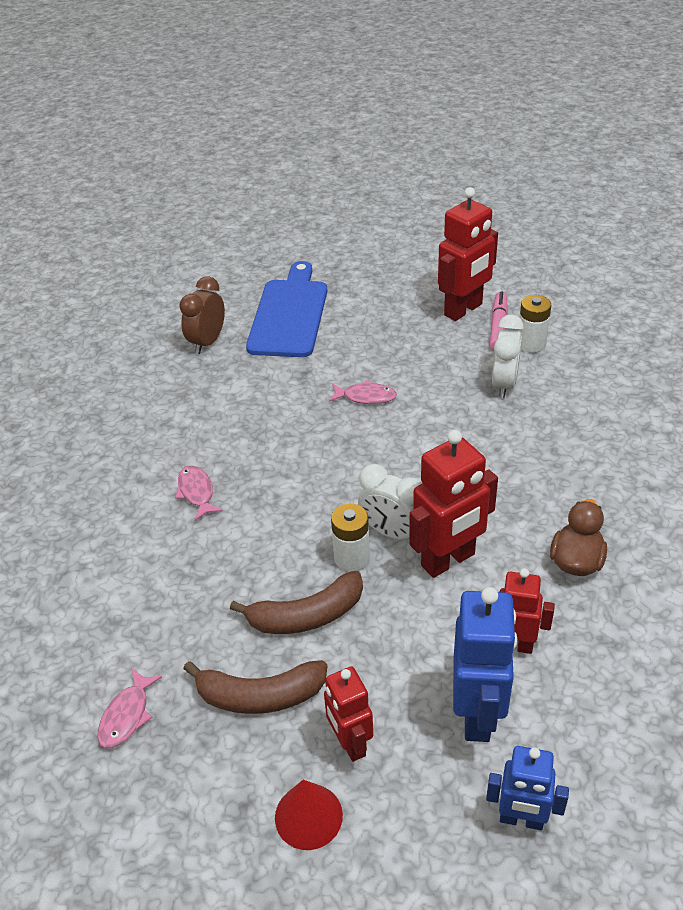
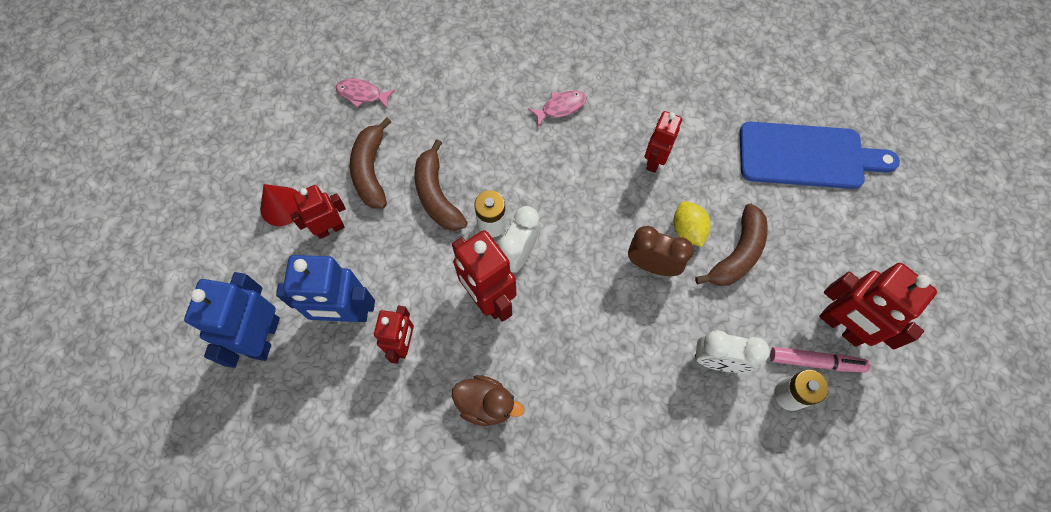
camera: 85 degrees right, 25 degrees up
brown clock [179,276,225,354] -> brown clock moved to [628,226,694,276]
pink fish [329,380,397,404] -> yellow lemon [673,201,711,247]
blue robot [486,746,569,830] -> blue robot [184,272,280,368], size x1.59
none -> red robot [645,111,682,173]
none -> brown banana [695,203,768,286]

